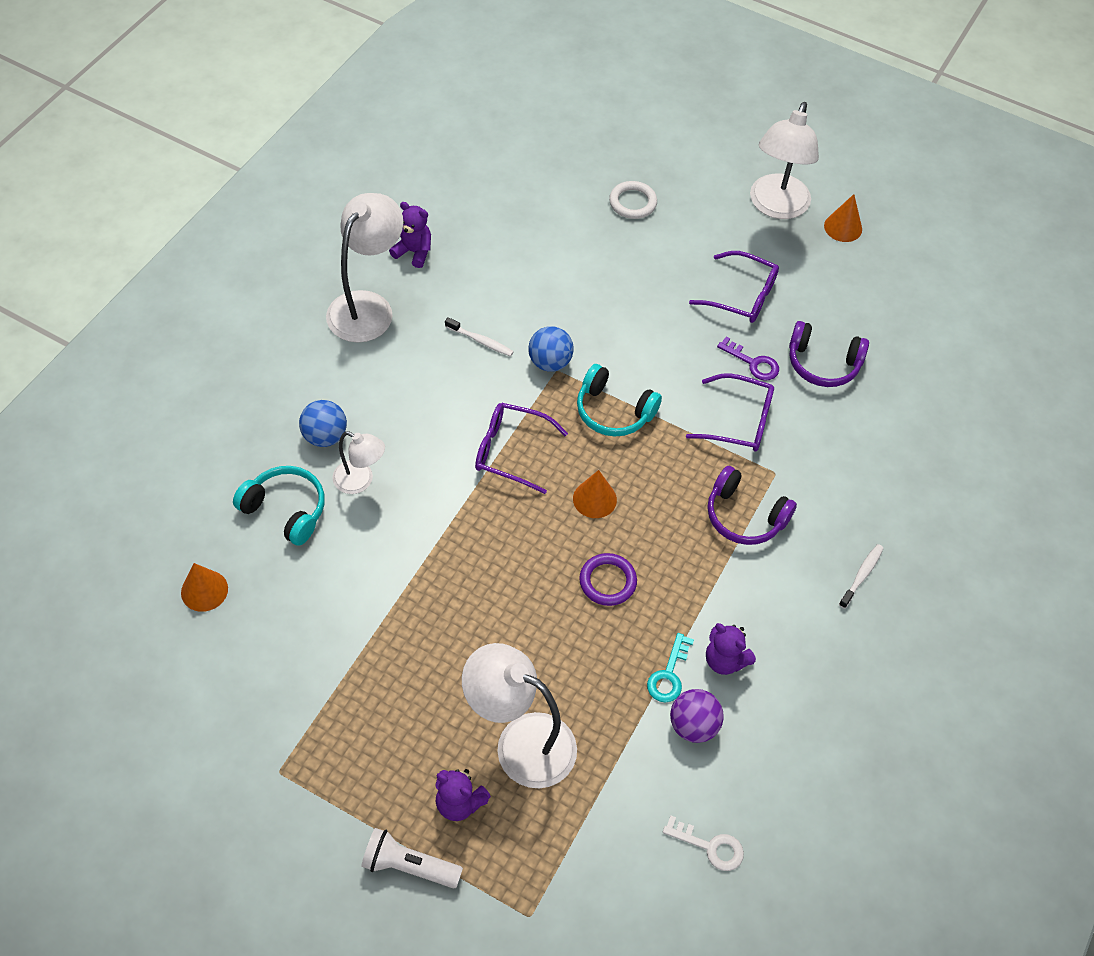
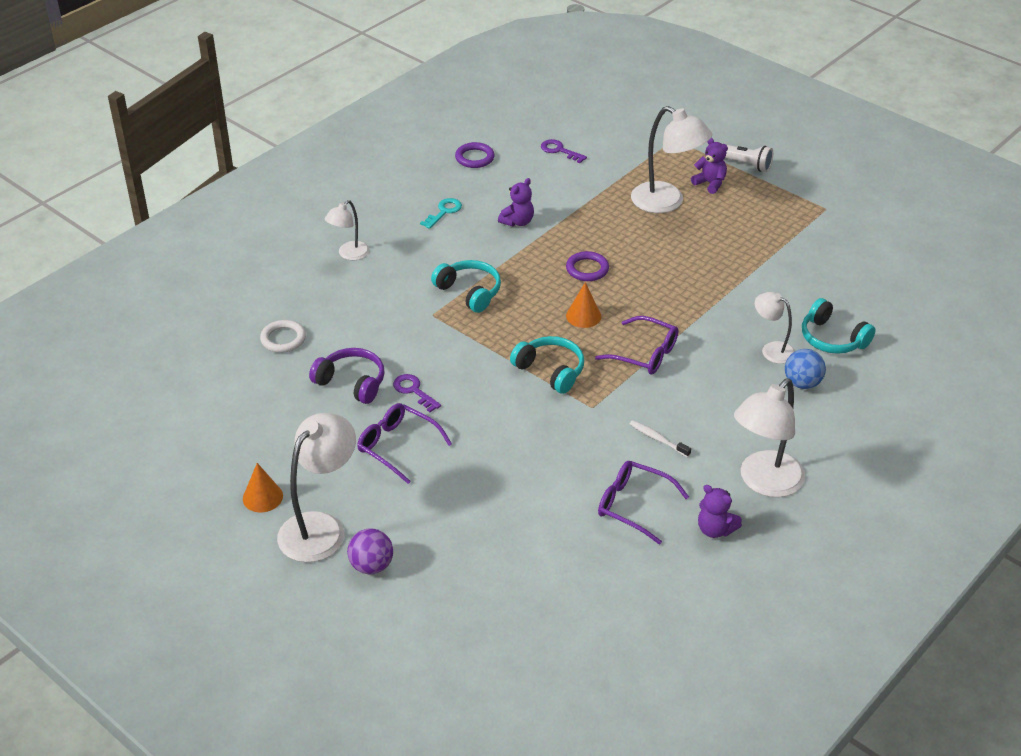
camera: 165 degrees left, 15 degrees down
orange cone [181,563,228,612] -> none
blue ball [528,326,574,371] -> none
white ring [609,181,657,219] -> white ring moved to [260,320,306,353]
turquoise key [647,633,694,703] -> turquoise key moved to [420,198,462,229]
white key [663,816,744,871] -> purple key [541,139,587,163]
purple ball [670,689,724,743] -> purple ball moved to [347,528,393,574]
purple glasses [686,373,774,452] -> purple glasses moved to [598,461,689,545]
purple teddy bear [706,623,756,675] -> purple teddy bear turned 75 degrees clockwise [498,178,534,227]
purple headphones [707,466,797,545] -> turquoise headphones [431,260,501,313]
white toothbrush [839,544,884,609] -> none
none -> white lamp [325,200,370,260]
none -> purple ring [455,142,495,168]

